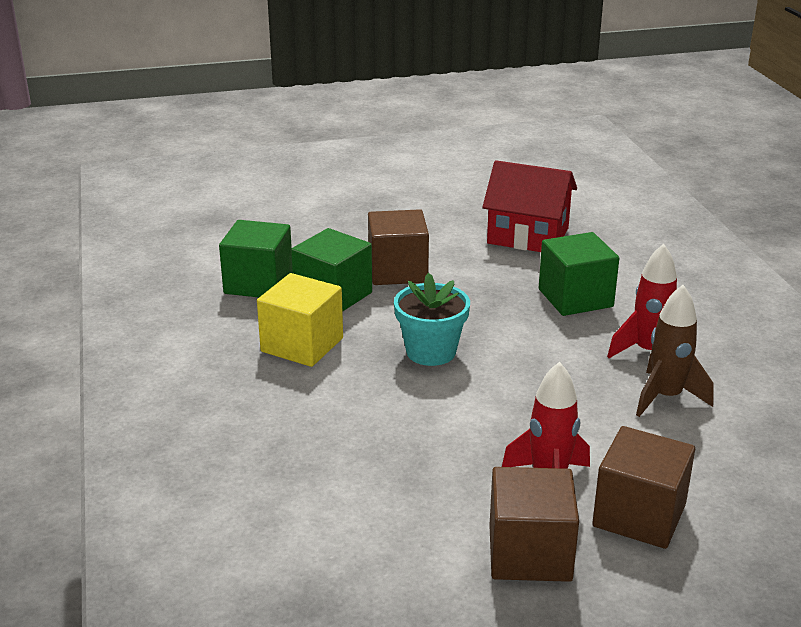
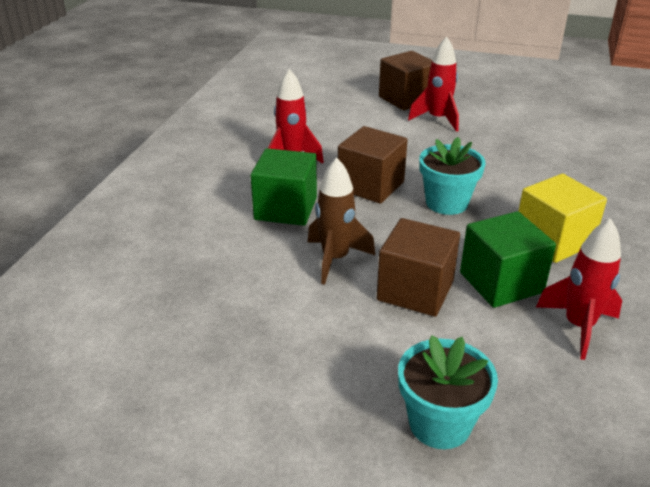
camera: 150 degrees left, 5 degrees up
green cube [219,220,292,297] -> red rocket [536,218,622,360]
red house [482,160,577,252] -> none
brown cube [489,467,579,582] -> brown cube moved to [338,126,407,204]
brown rocket [636,285,714,417] -> brown rocket moved to [307,158,375,285]
none -> turquoise flower pot [398,335,498,449]

